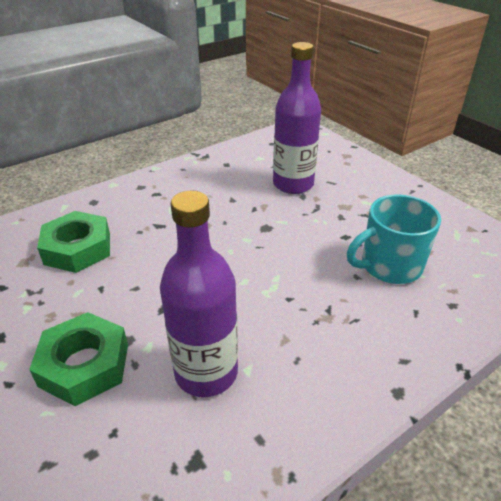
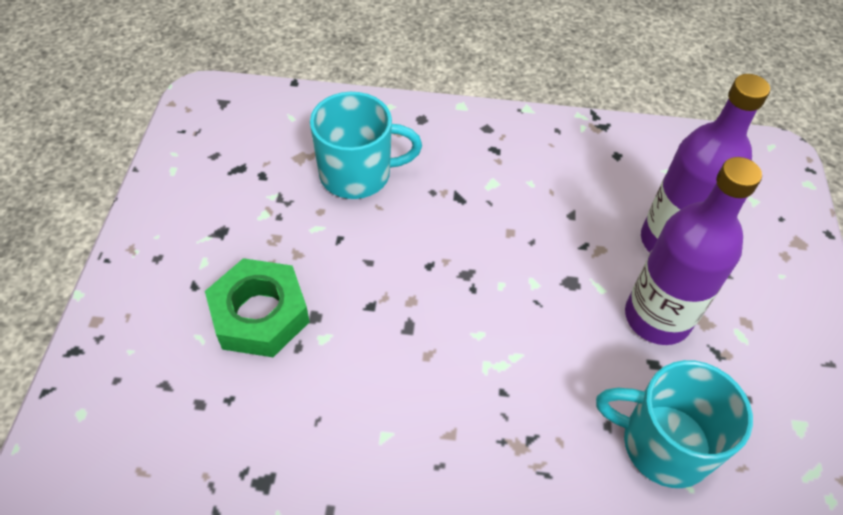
camera: 40 degrees right, 15 degrees up
green nut [37,211,110,273] -> turquoise mug [310,92,422,199]
purple bottle [160,191,238,397] -> purple bottle moved to [625,157,762,345]

